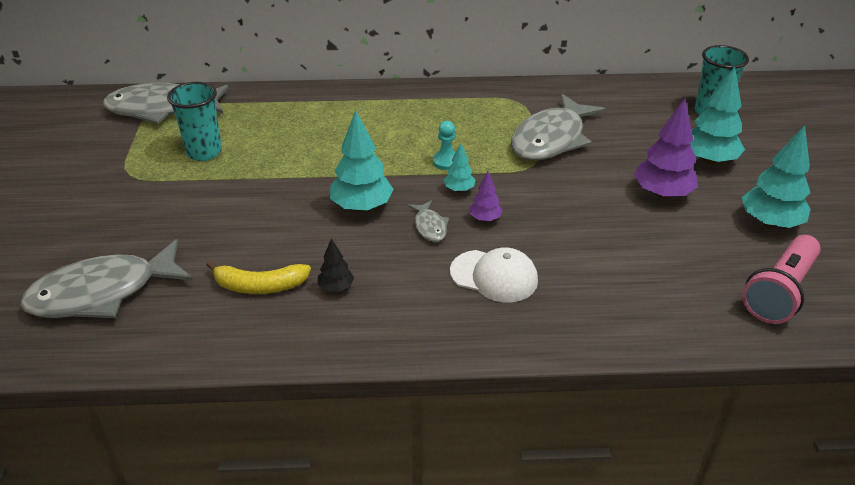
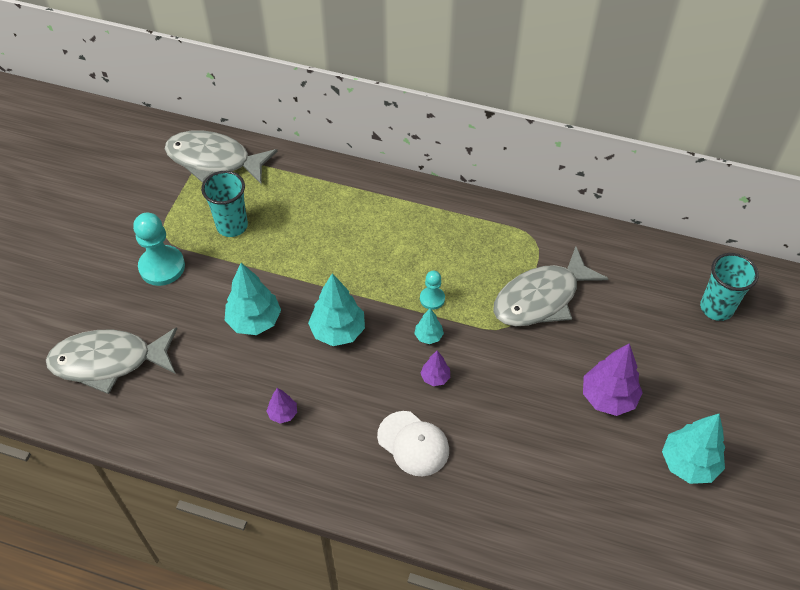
camera: 20 degrees right, 15 degrees up
yellow banana [206,261,311,294] -> none
black tree [318,238,354,292] -> purple tree [267,388,297,424]
grey fish [407,200,449,242] -> none
turquoise tree [690,66,745,165] -> turquoise tree moved to [225,263,281,335]
pink flashlight [742,235,821,324] -> none
none -> turquoise pawn [133,213,185,286]

